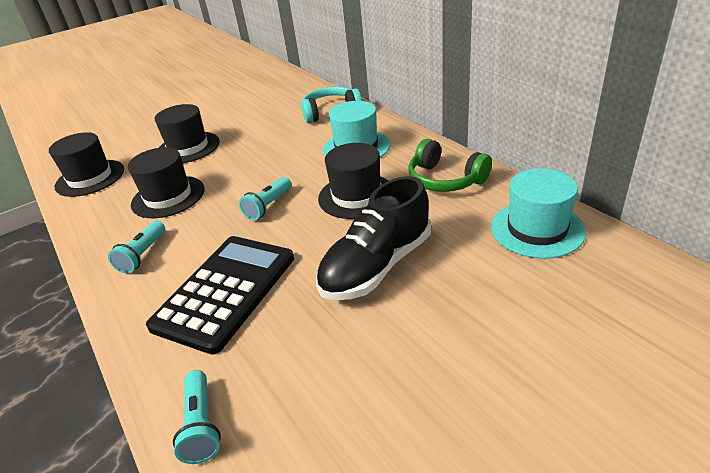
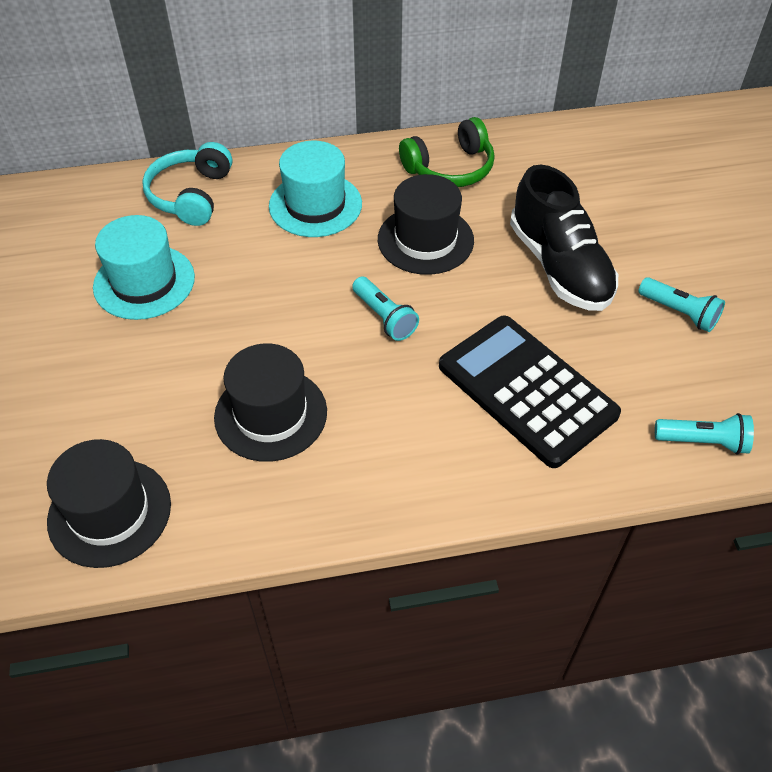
camera: 70 degrees left, 15 degrees up
turquoise flashlight [108,221,165,274] -> turquoise flashlight moved to [638,277,725,332]
black hat [155,104,220,163] -> none
turquoise hat [491,168,586,259] -> turquoise hat moved to [93,215,195,320]

